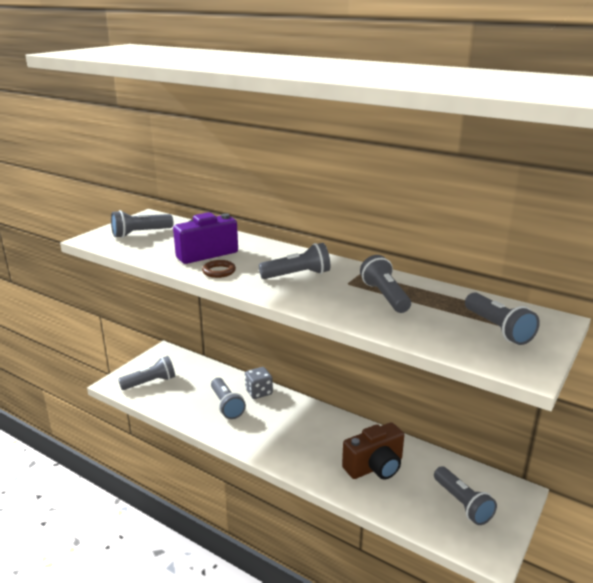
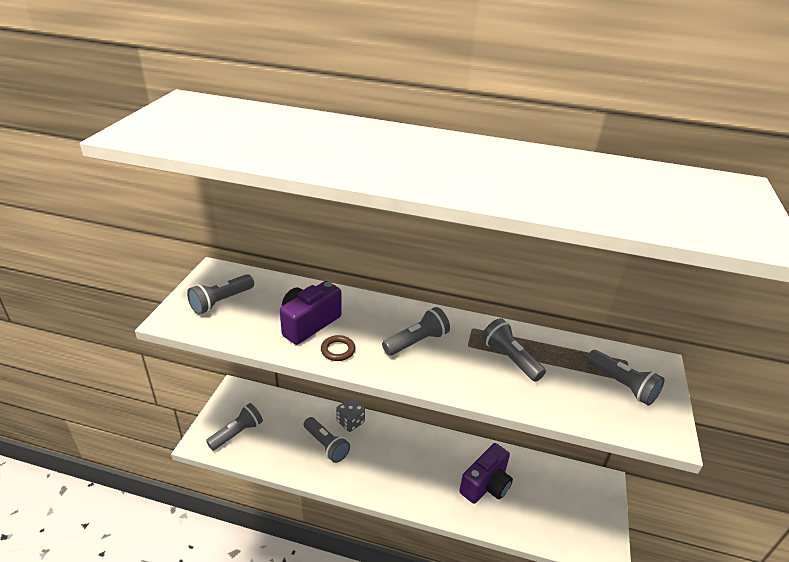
camera: 20 degrees left, 10 degrees up
brown camera [342,422,404,479] -> purple camera [459,443,513,504]
grey flashlight [434,466,497,525] -> none

